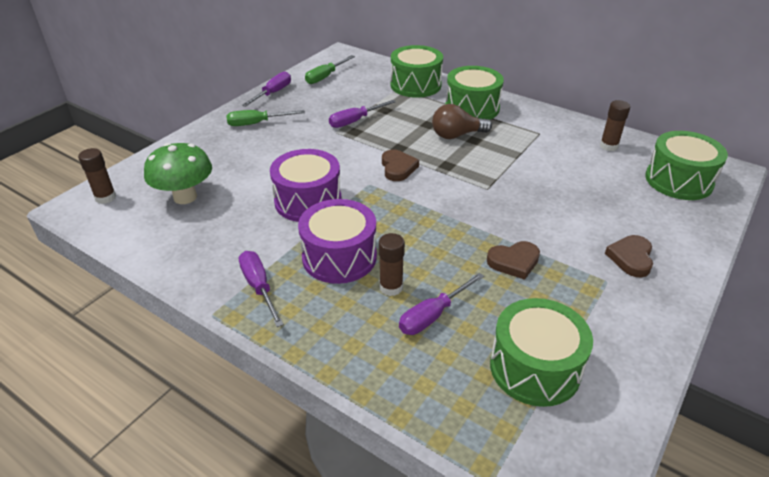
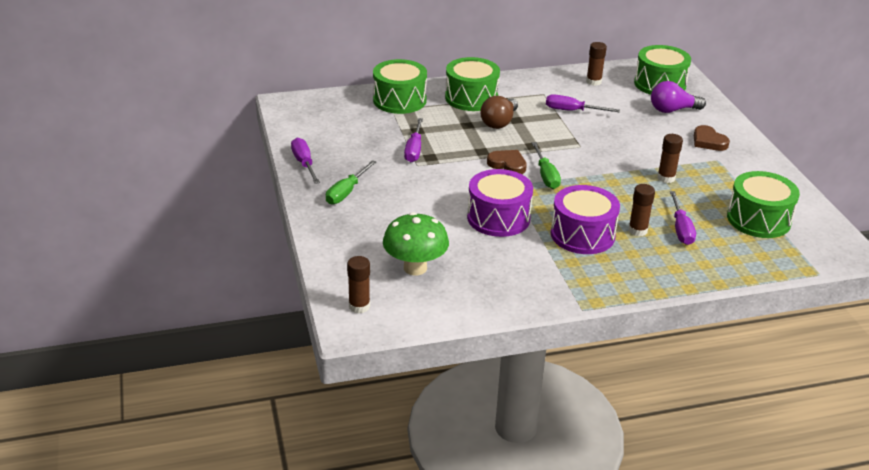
camera: 50 degrees left, 5 degrees down
purple screwdriver [239,251,284,327] -> purple screwdriver moved to [546,94,620,112]
green screwdriver [305,55,355,84] -> green screwdriver moved to [532,142,561,189]
brown heart [487,241,540,280] -> brown glue stick [657,134,683,183]
none -> purple light bulb [651,81,706,113]

